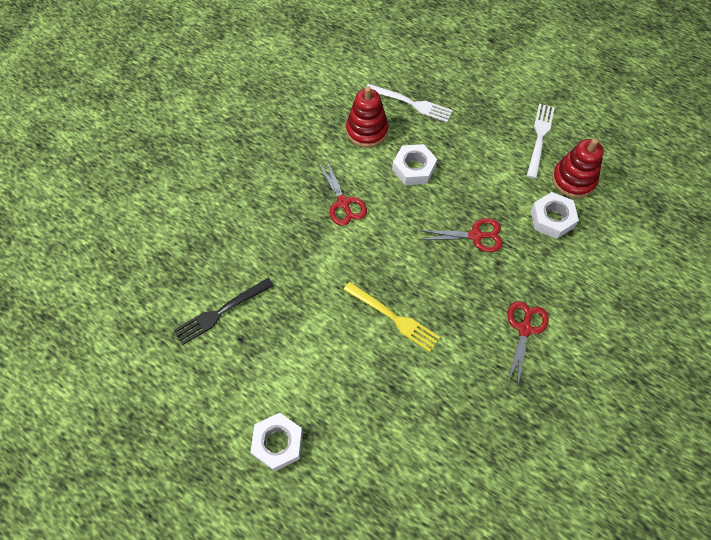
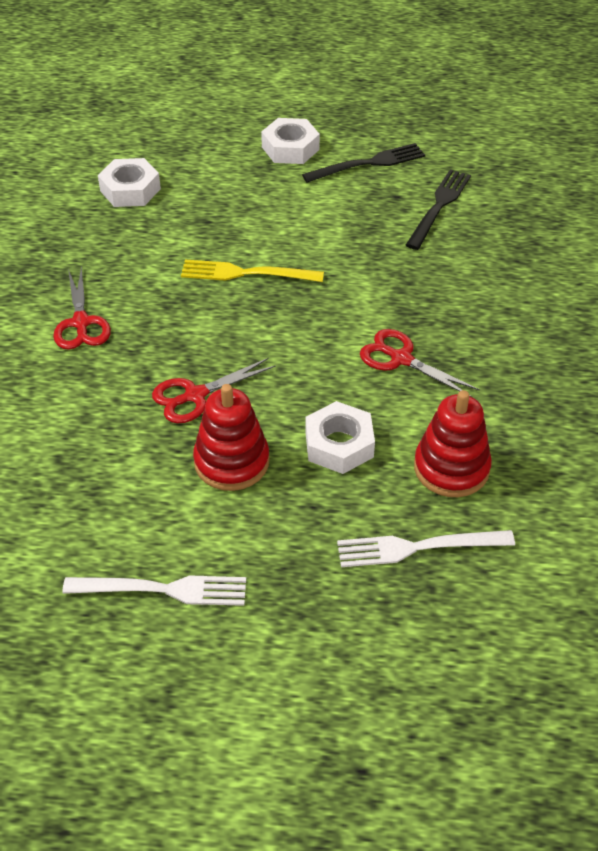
camera: 150 degrees right, 15 degrees down
white fork [527,104,555,179] -> white fork turned 75 degrees counterclockwise [62,575,246,606]
white nut [530,192,579,239] -> white nut moved to [98,158,161,207]
red stacking toy [552,138,604,198] -> red stacking toy moved to [193,384,269,491]
none -> black fork [302,143,425,183]

